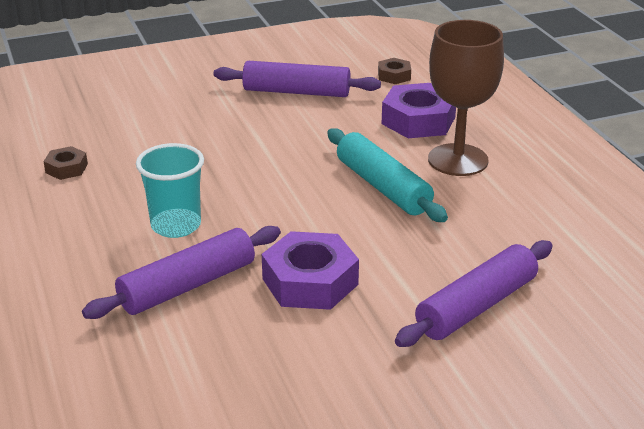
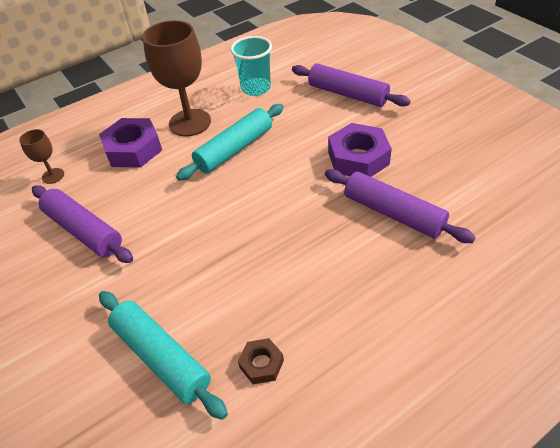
camera: 100 degrees left, 15 degrees up
turquoise cup [136,143,204,238] -> turquoise cup moved to [230,36,272,96]
purple rolling pin [214,61,381,97] -> purple rolling pin turned 45 degrees counterclockwise [32,185,133,263]
brown nut [378,58,411,84] -> brown goblet [19,129,64,184]
none -> turquoise rolling pin [99,291,228,420]

